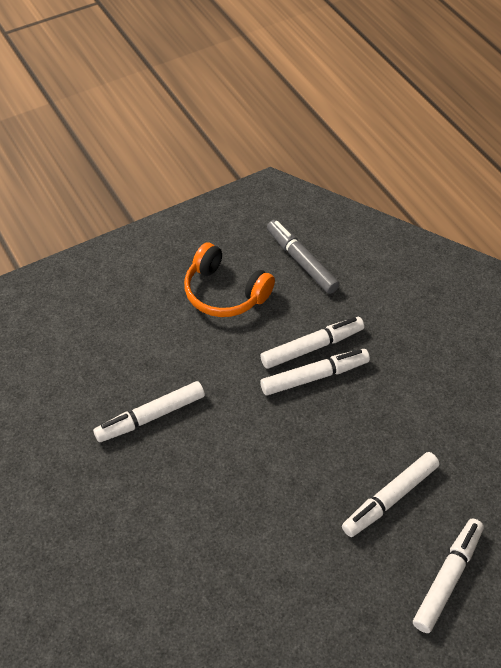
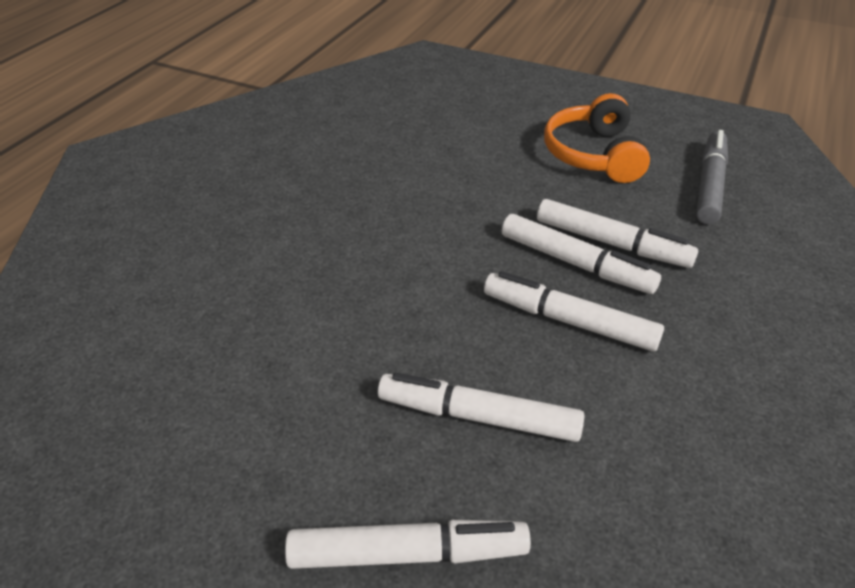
camera: 55 degrees right, 10 degrees down
white marker [93,381,205,442] -> white marker moved to [484,271,664,352]

